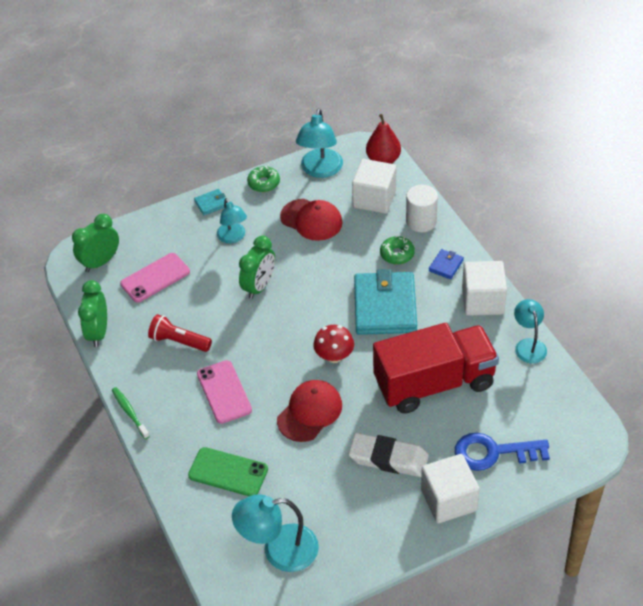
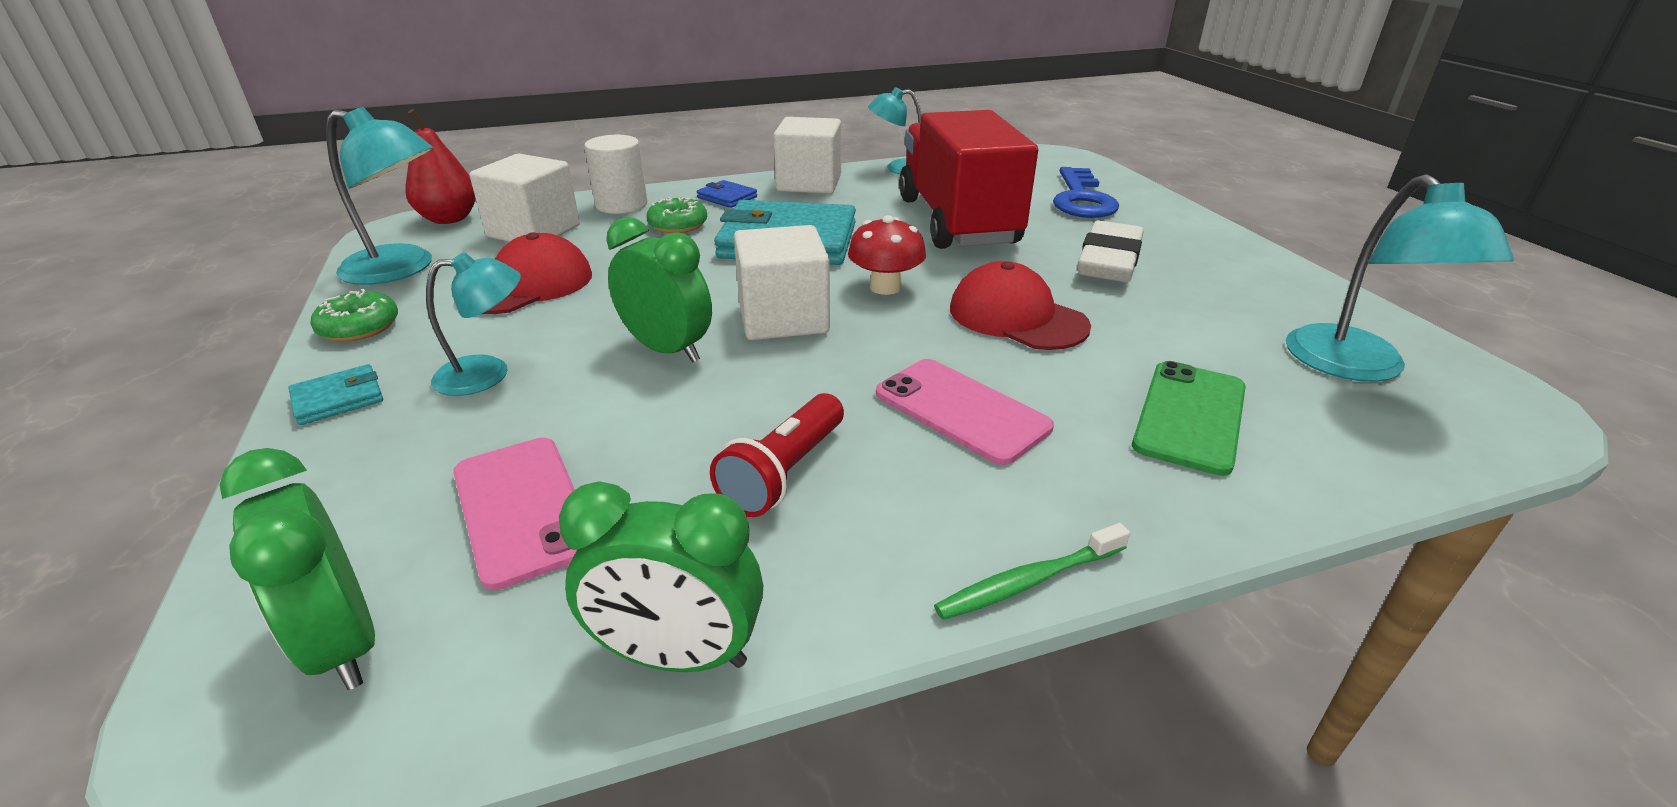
camera: 85 degrees left, 15 degrees down
turquoise wallet [194,189,226,215] -> turquoise wallet turned 75 degrees clockwise [288,364,383,425]
pink phone [197,360,252,424] -> pink phone turned 60 degrees clockwise [876,359,1054,465]
white cube [421,454,479,523] -> white cube moved to [734,225,830,340]

